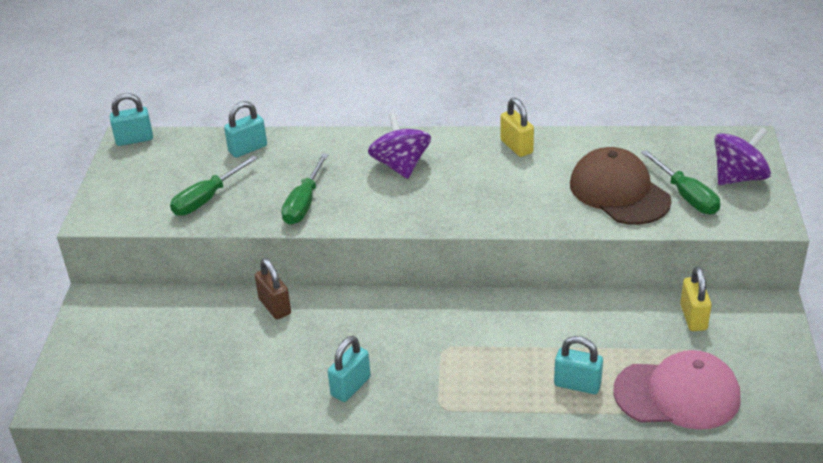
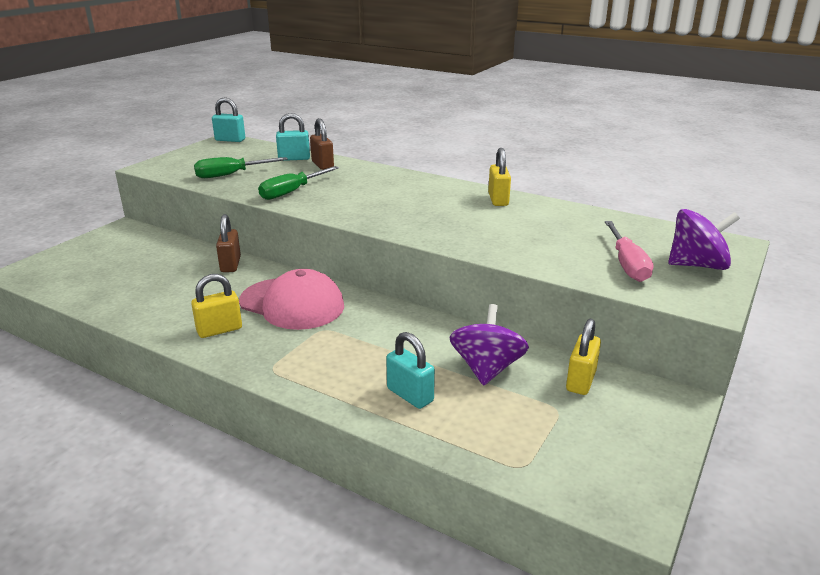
camera: 25 degrees right, 10 degrees down
turquoise padlock [328,336,371,402] -> yellow padlock [191,274,242,338]
purple spinning top [368,113,431,179] -> purple spinning top moved to [450,304,529,386]
brown cap [570,147,671,225] -> none
pink cap [613,350,740,430] -> pink cap moved to [239,269,344,330]
green screwdriver [641,150,720,214] -> pink screwdriver [605,221,653,282]
none -> brown padlock [310,118,334,170]

